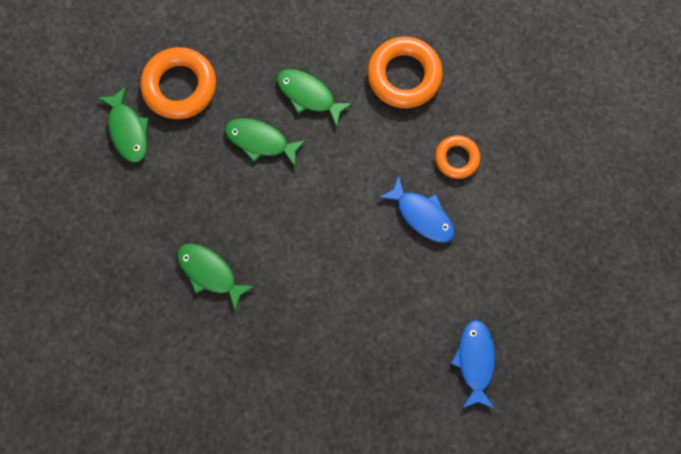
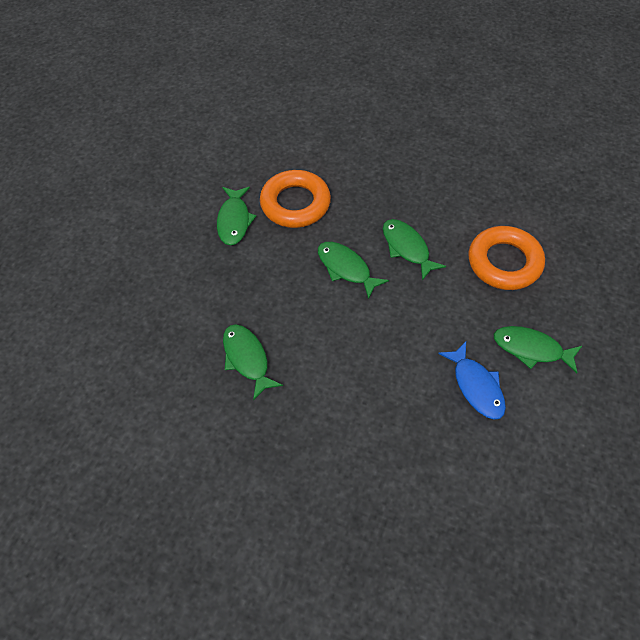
camera: 25 degrees right, 20 degrees down
orange ring [435,135,480,179] -> green fish [494,326,582,373]
blue fish [451,320,495,408] -> none

